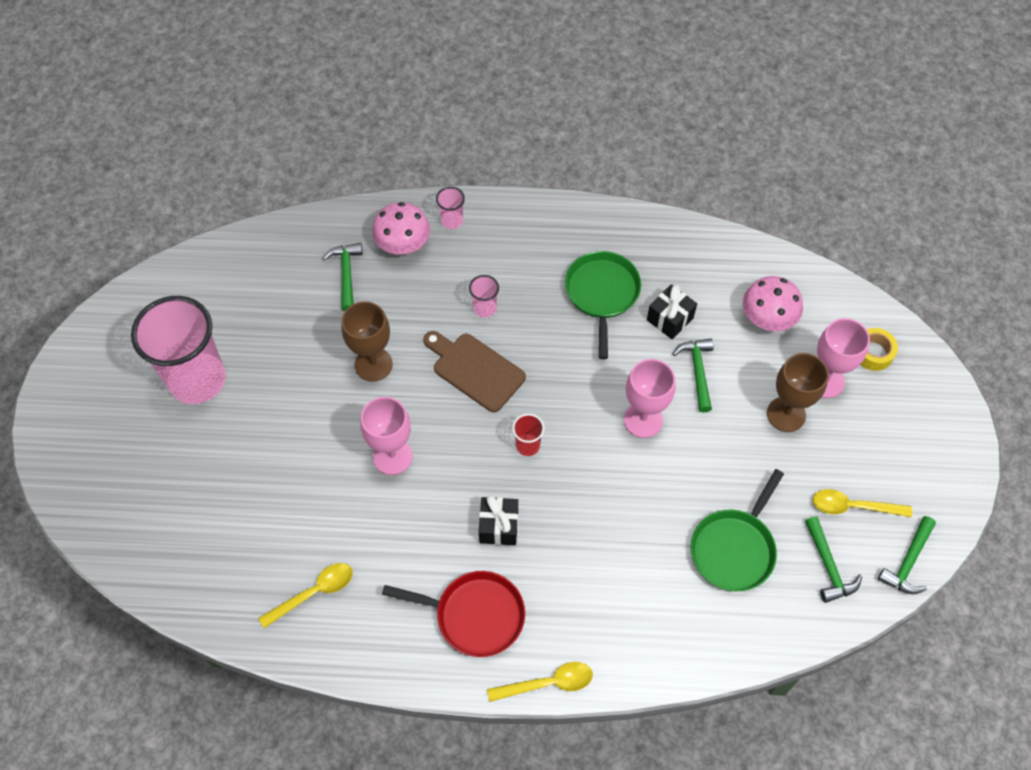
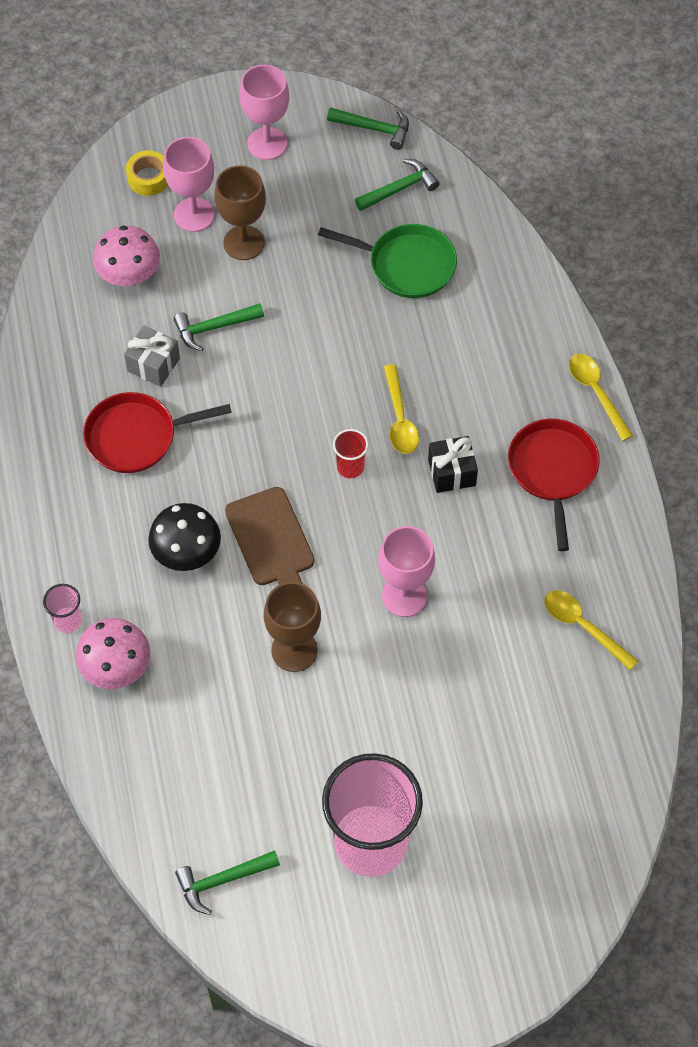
camera: 105 degrees left, 0 degrees up
green hammer [323,243,363,311] -> green hammer moved to [175,850,280,915]
brown cutting board [423,331,526,412] -> brown cutting board turned 45 degrees counterclockwise [225,487,315,585]
pink cup [469,275,499,318] -> black mushroom [148,503,221,571]
green pan [565,251,641,359] -> red pan [83,392,232,473]
pink goblet [624,359,676,438] -> pink goblet moved to [240,65,289,160]
black gift [647,284,697,339] -> grey gift [124,325,180,387]
yellow spoon [813,489,912,517] -> yellow spoon moved to [384,364,419,454]

